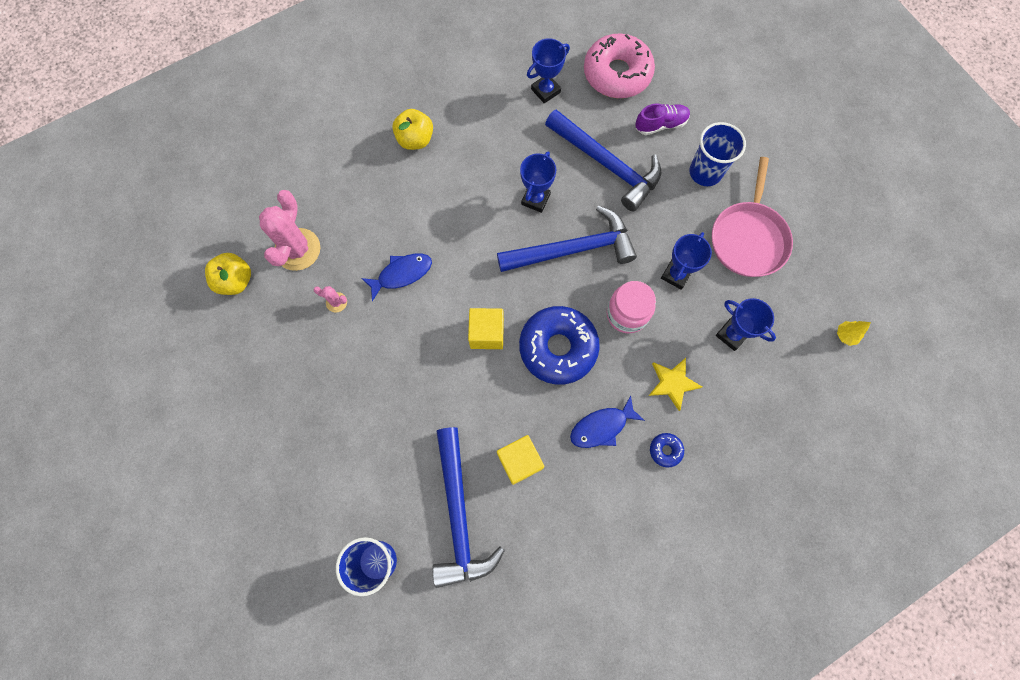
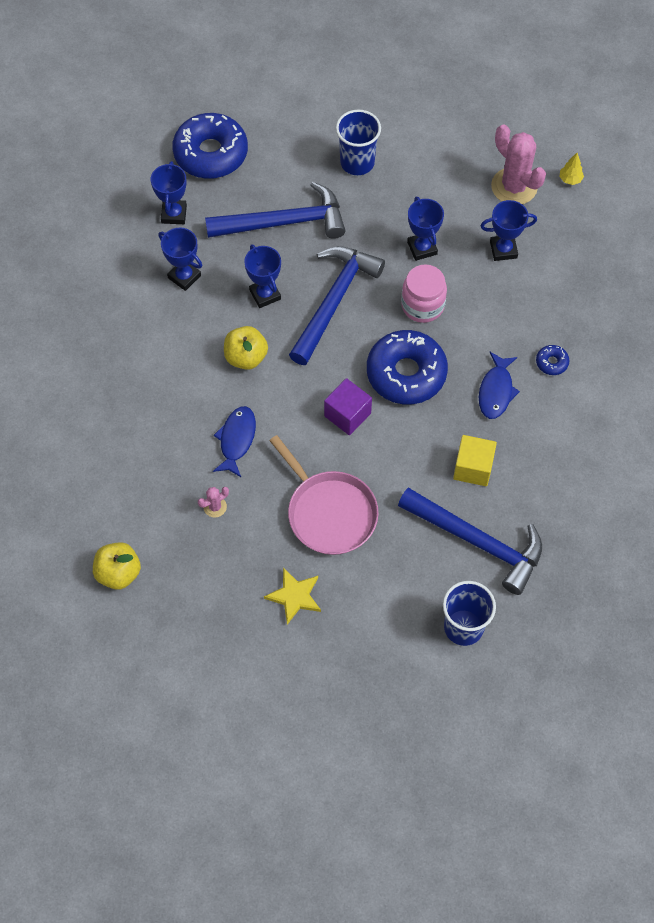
camera: 50 degrees left, 10 degrees down
pink cactus [259,190,320,271] -> pink cactus moved to [491,124,546,204]
yellow apple [392,109,433,150] -> yellow apple moved to [224,326,268,370]
yellow cube [468,308,504,349] -> purple cube [324,378,372,435]
pink donut [584,34,655,98] -> blue donut [172,113,248,179]
purple shoe [635,104,690,135] -> none
yellow star [648,358,702,411] -> yellow star moved to [264,568,321,625]
pink pan [712,157,793,277] -> pink pan moved to [269,435,379,555]
none -> blue trophy [158,228,202,291]

